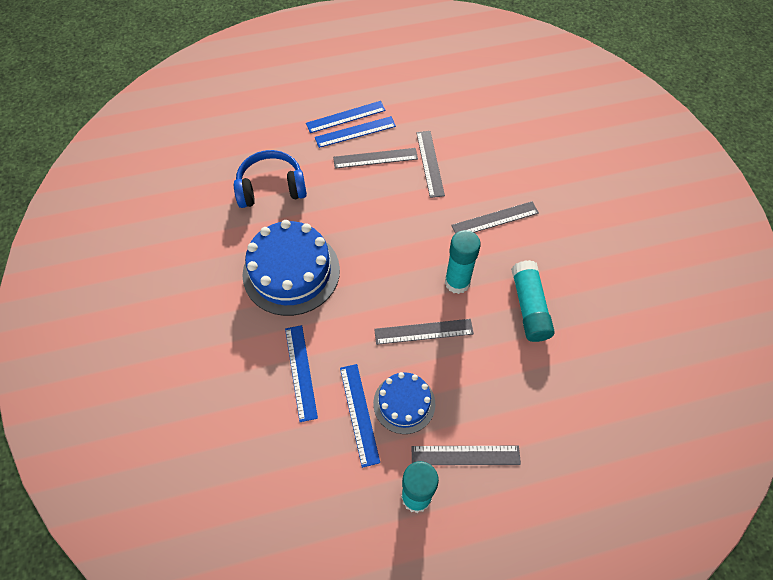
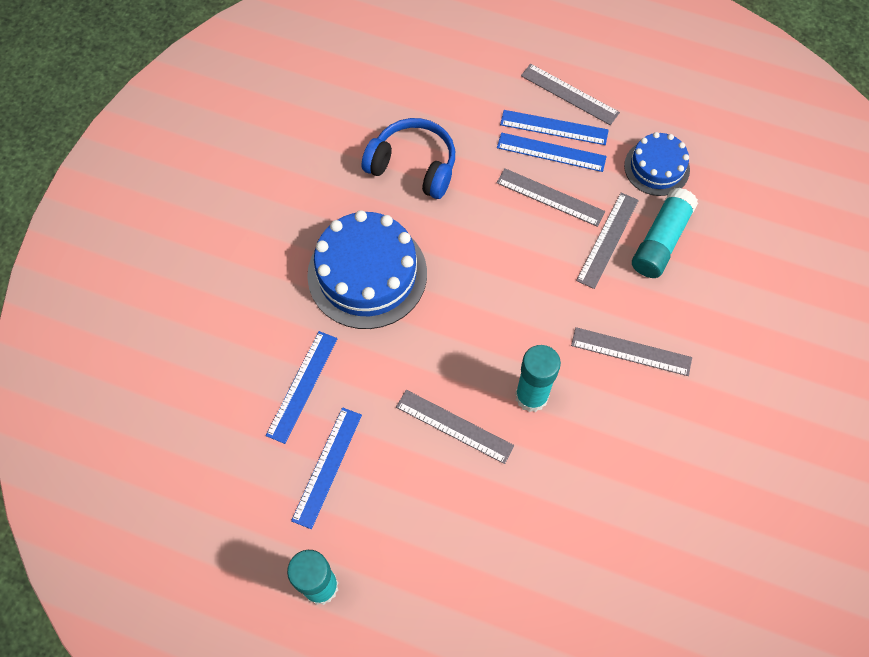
camera: 35 degrees right, 5 degrees up
blue cake [373,372,435,434] -> blue cake moved to [624,132,690,196]
grey ruler [412,446,521,465] -> grey ruler moved to [521,64,620,125]
turquoise glue stick [511,260,555,342] -> turquoise glue stick moved to [632,188,698,278]

